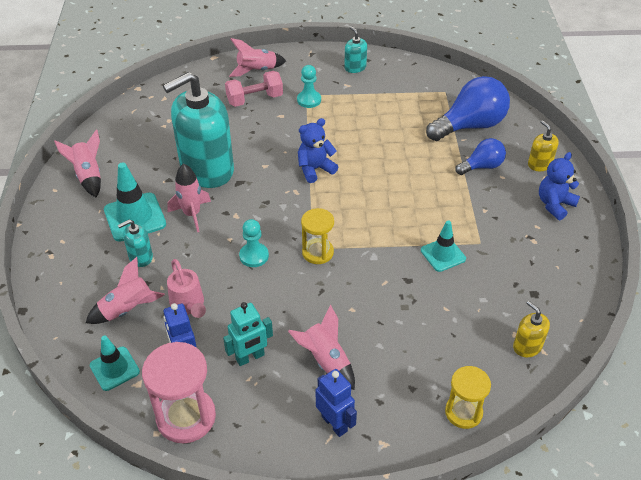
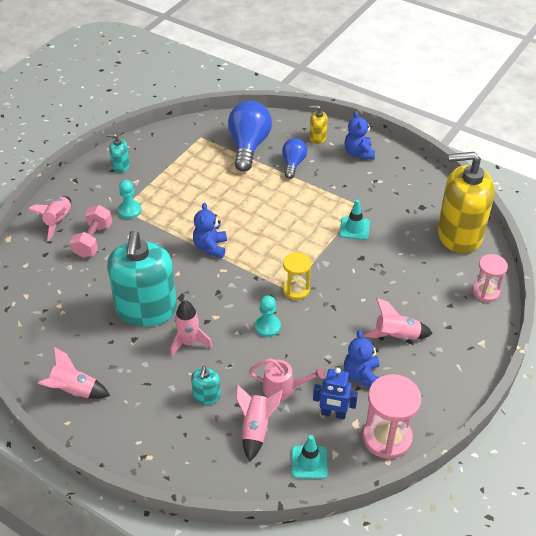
camera: 55 degrees left, 0 degrees up
turquoise traffic cone [104,162,166,242] -> none
turquoise robot [223,302,273,366] -> blue teddy bear [344,330,380,387]
blue robot [316,369,357,437] -> none
yellow hourglass [445,366,491,429] -> pink hourglass [472,254,508,302]
yellow soap dispenser [513,301,550,358] -> yellow soap dispenser [438,152,495,254], size x2.39

